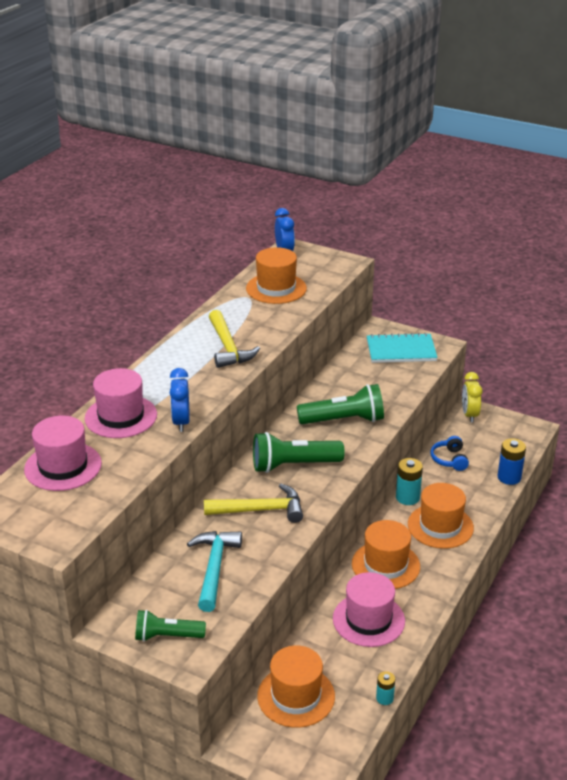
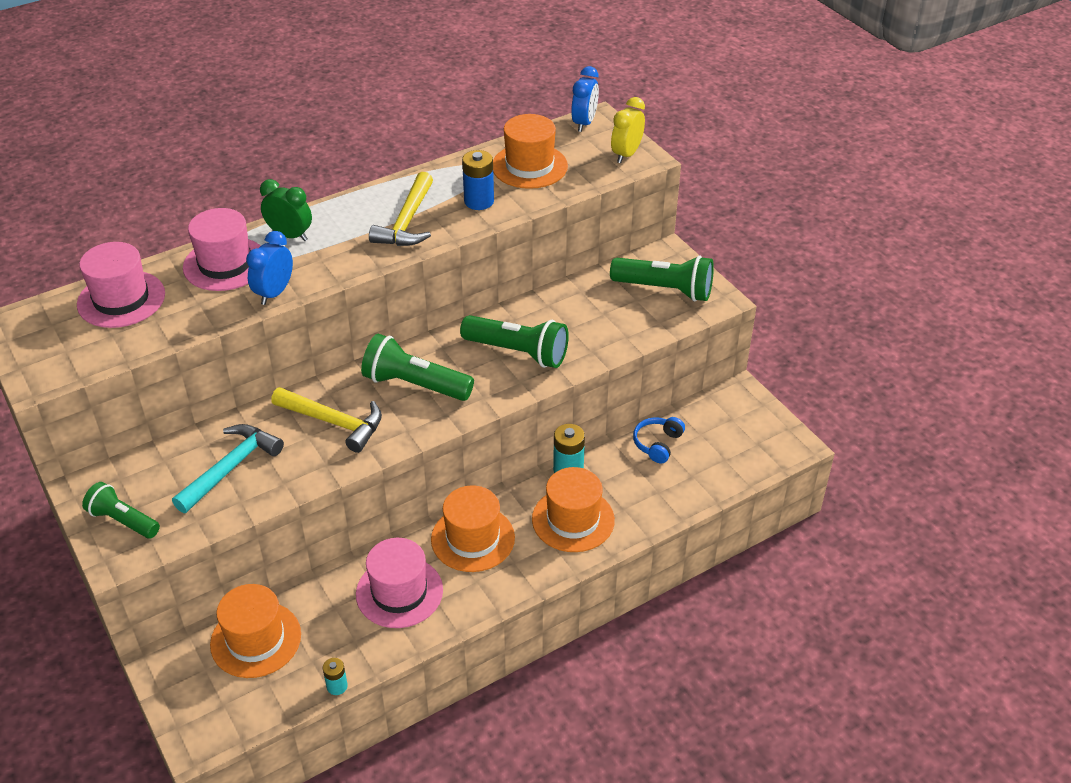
camera: 30 degrees right, 10 degrees up
turquoise notebook [367,333,438,363] -> green flashlight [610,256,714,302]
yellow clock [462,372,482,423] -> yellow clock moved to [611,97,645,163]
blue battery [498,438,526,485] -> blue battery moved to [462,150,494,210]
none -> green clock [260,179,312,241]

